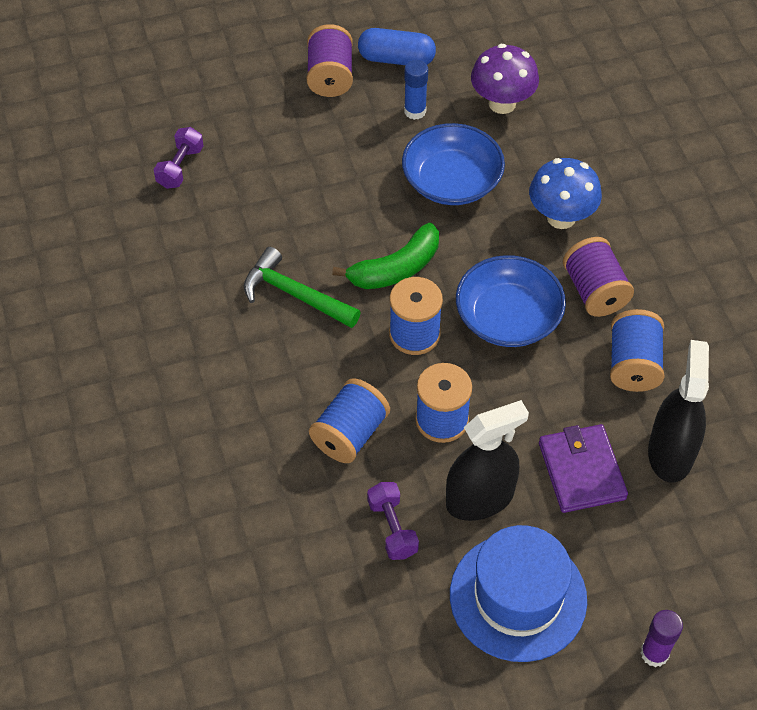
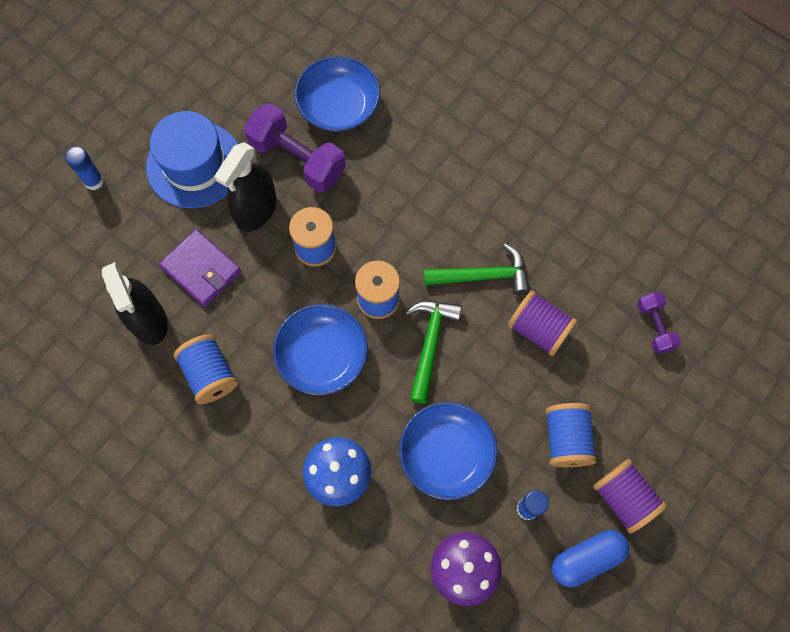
camera: 145 degrees right, 15 degrees up
blue spool [309,378,390,463] -> blue spool moved to [545,403,597,467]
green banana [332,223,439,289] -> green hammer [405,301,462,404]
purple dumbbell [367,482,419,560] -> purple dumbbell [244,103,346,192], size x1.83
purple spool [563,237,634,317] -> purple spool moved to [508,291,577,357]
purple glue stick [640,610,683,667] -> blue glue stick [65,146,104,190]
none -> blue bowl [294,56,380,132]

